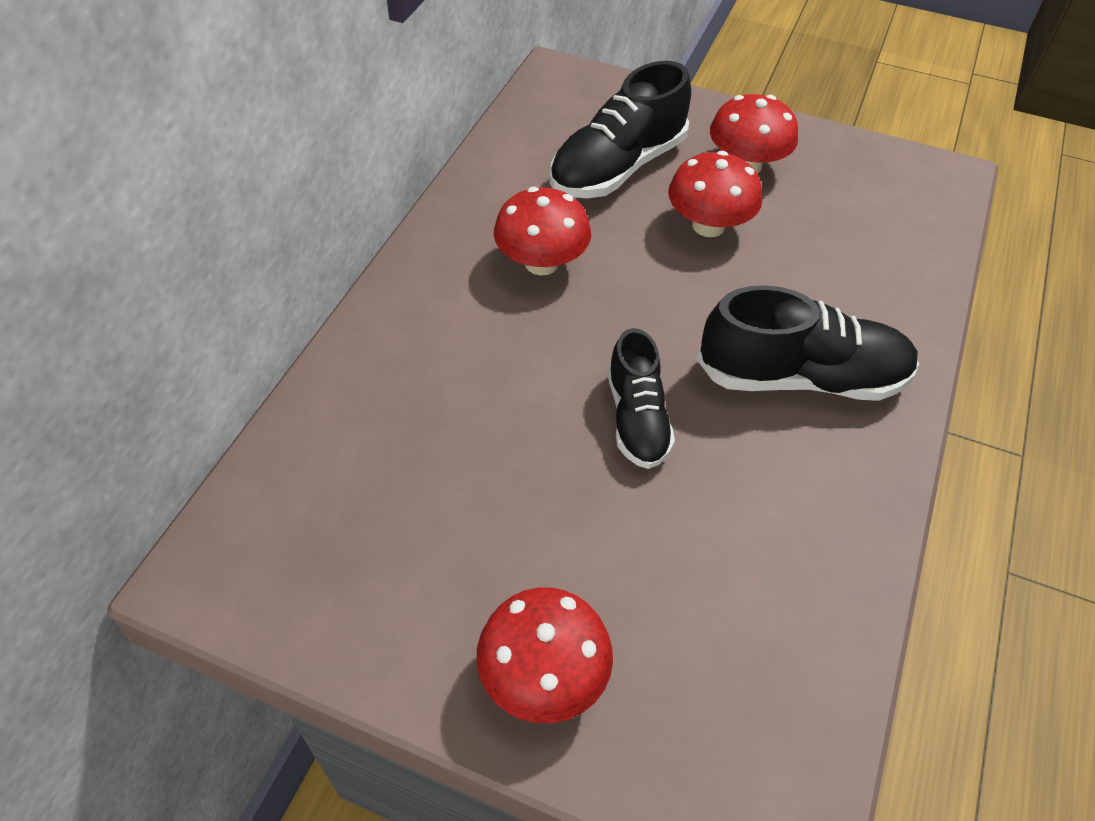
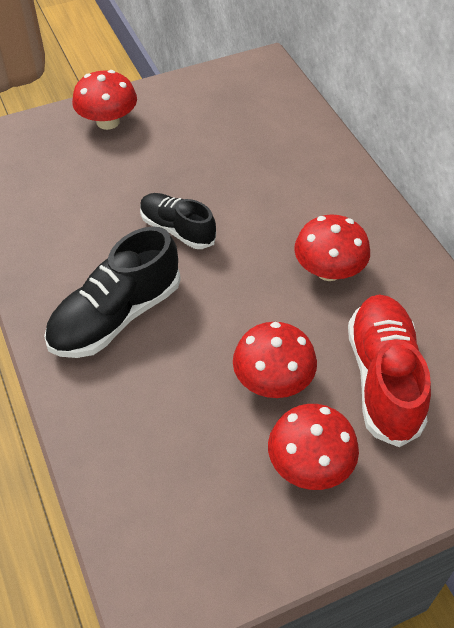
camera: 135 degrees right, 0 degrees up
black shoe [549,61,691,198] -> red shoe [348,295,431,447]

